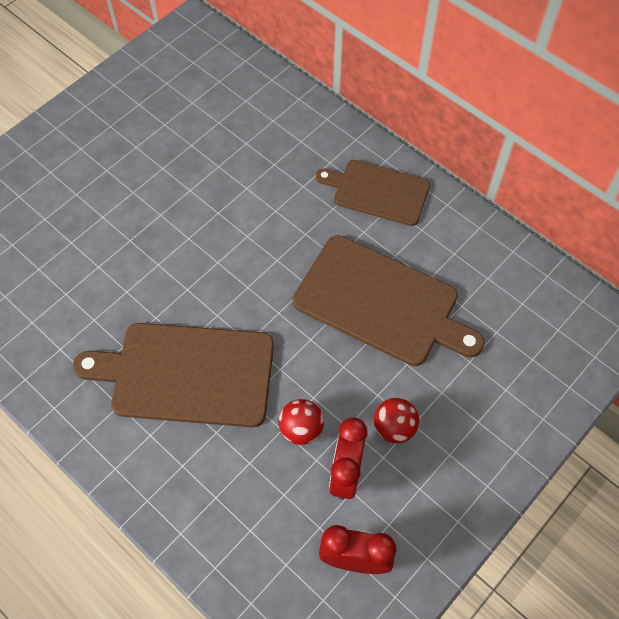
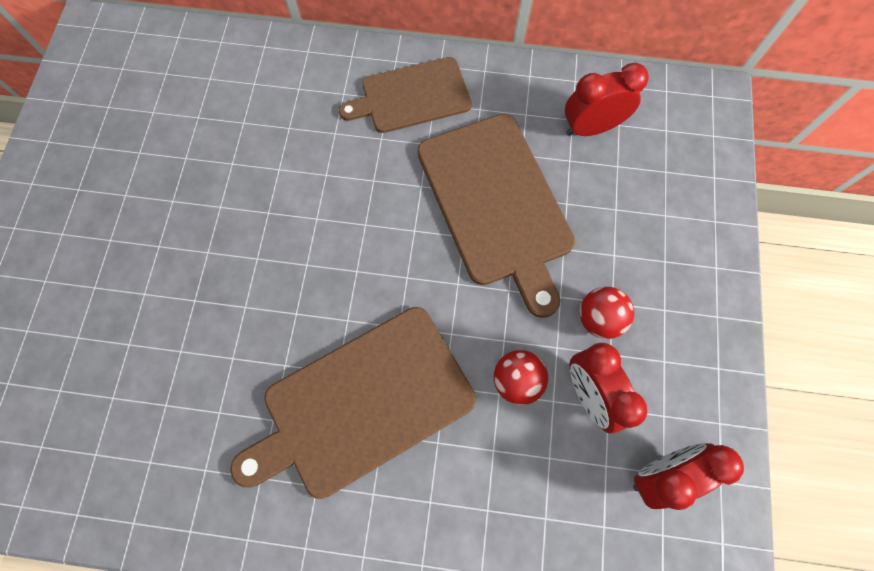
camera: 35 degrees left, 10 degrees up
brown cutting board [293,235,485,366] -> brown cutting board turned 75 degrees clockwise [417,114,575,318]
none -> red clock [565,63,649,136]

